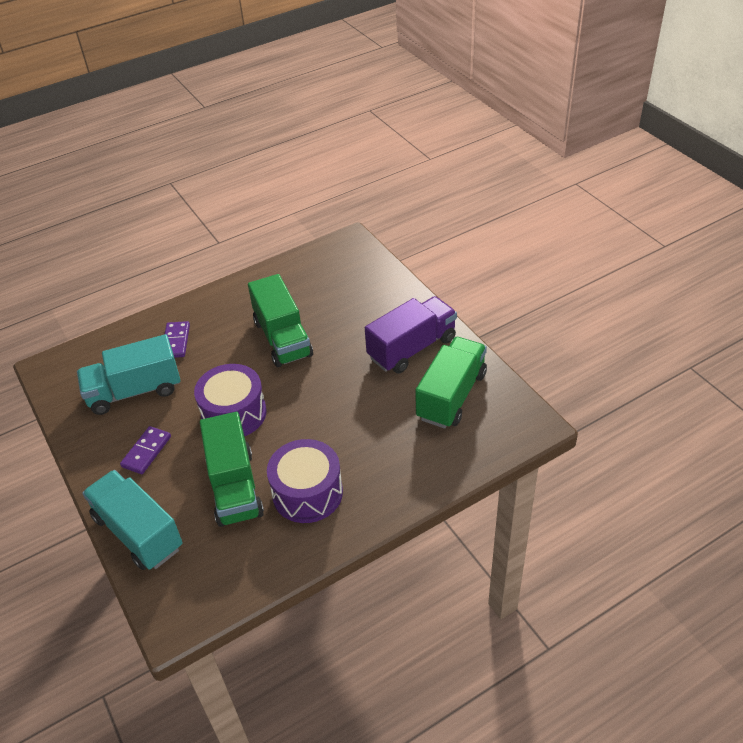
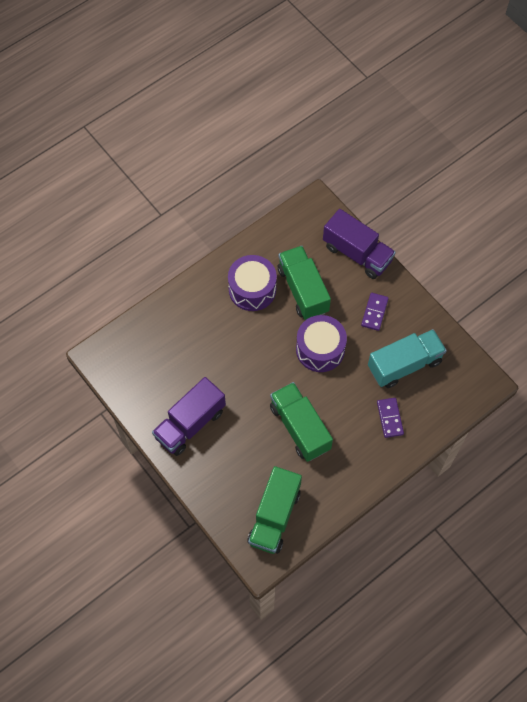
camera: 170 degrees right, 20 degrees up
turquoise truck [82,470,183,570] -> purple truck [323,209,396,279]
green truck [415,337,487,428] -> green truck moved to [247,466,302,554]

